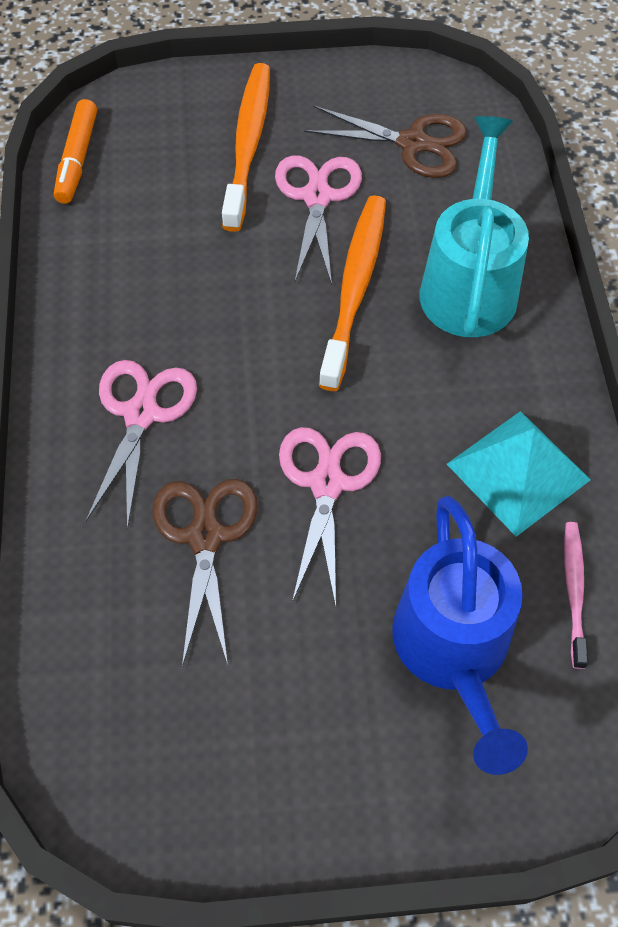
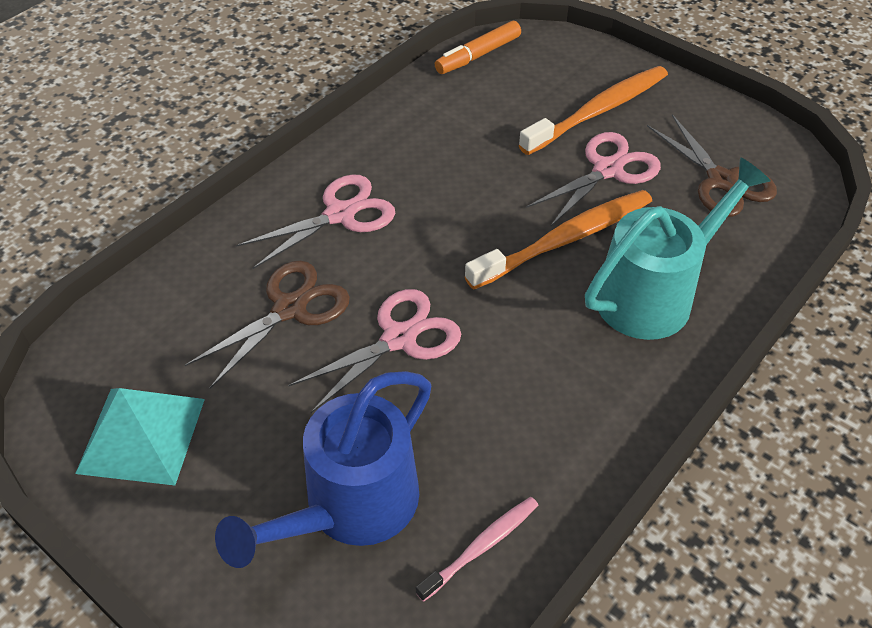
camera: 45 degrees right, 10 degrees down
turquoise pyramid [447,411,591,537] -> turquoise pyramid moved to [75,388,205,485]

